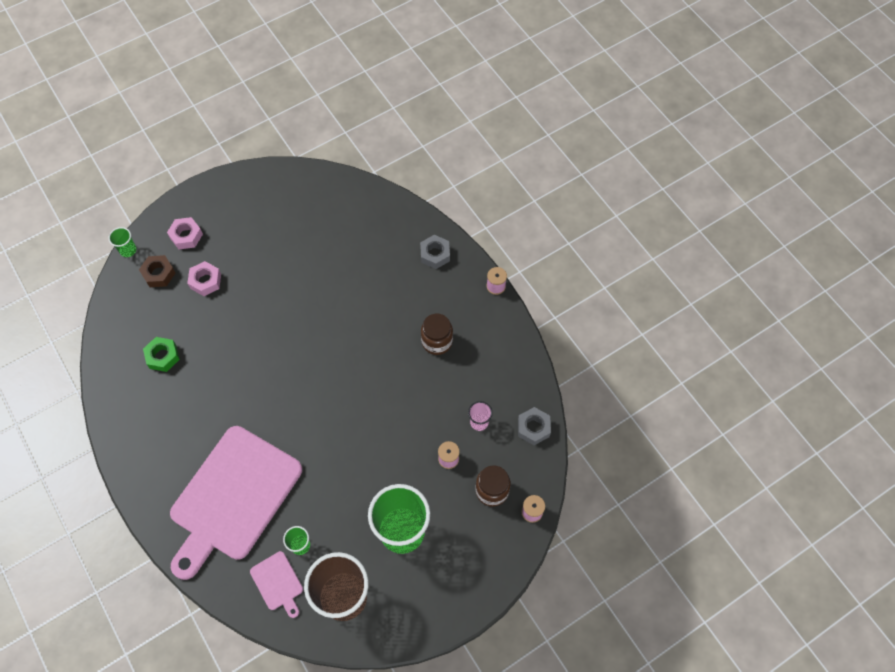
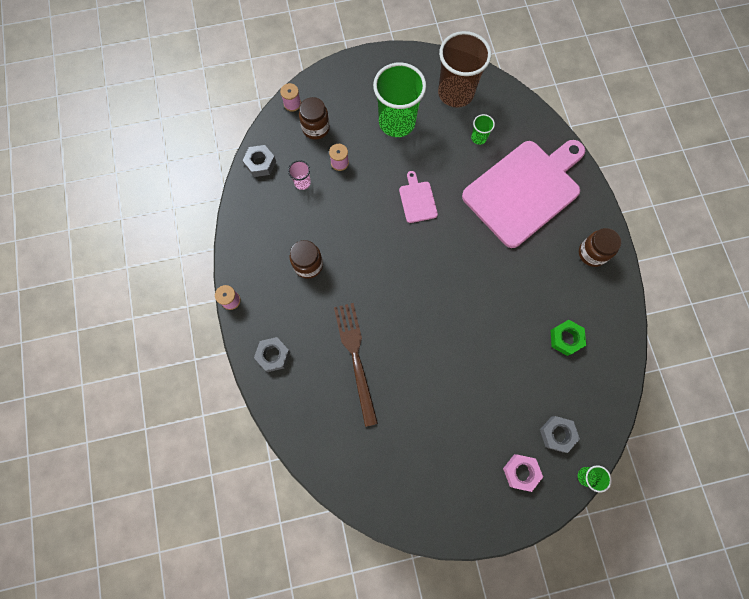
camera: 160 degrees left, 10 degrees up
brown nut [139,255,176,287] -> grey nut [540,416,580,453]
pink nut [187,261,221,296] -> none
pink cutting board [250,551,303,618] -> pink cutting board moved to [399,171,438,223]
none -> brown fork [334,303,378,427]
none -> brown jar [579,228,621,267]

